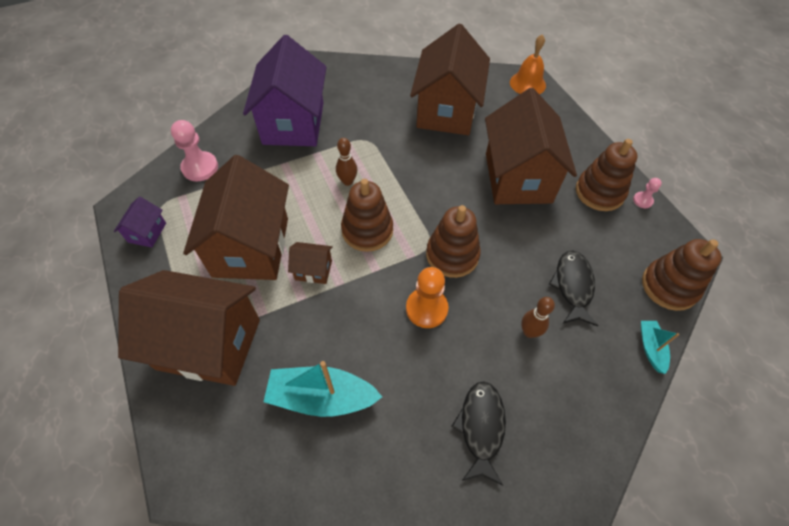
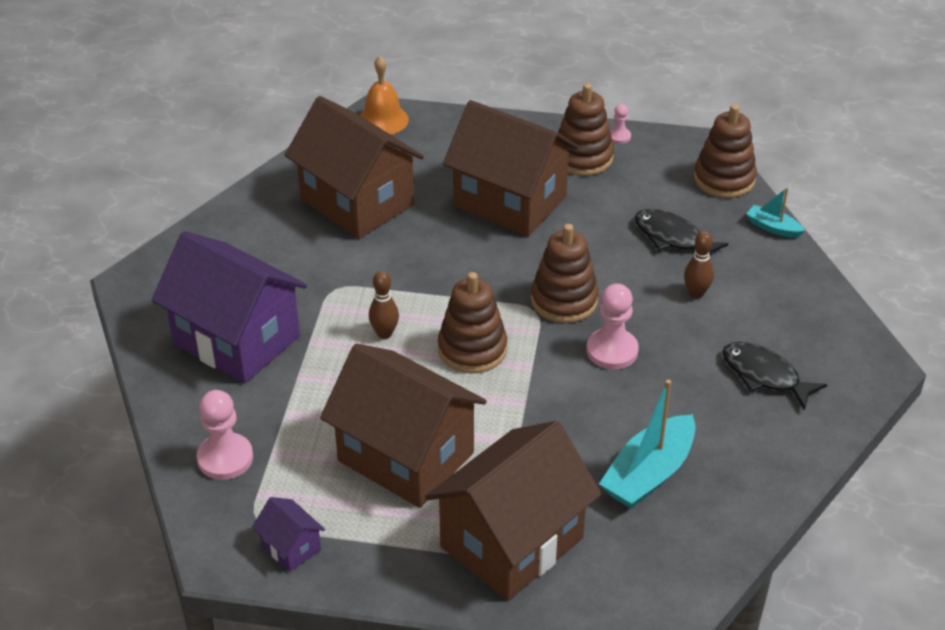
camera: 55 degrees left, 15 degrees down
brown house [288,242,333,284] -> none
orange pawn [406,267,449,328] -> pink pawn [586,283,639,370]

